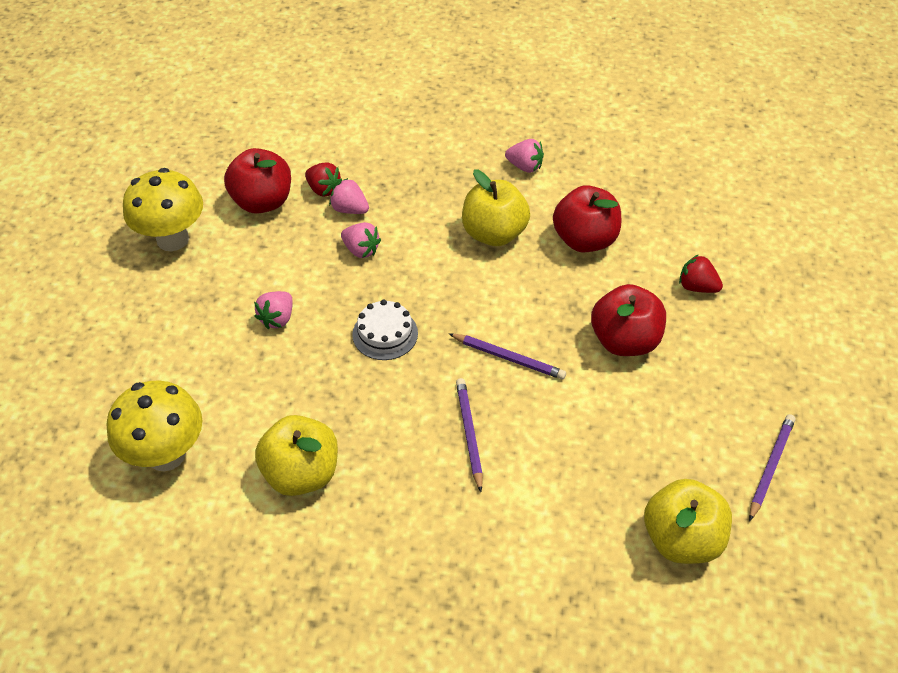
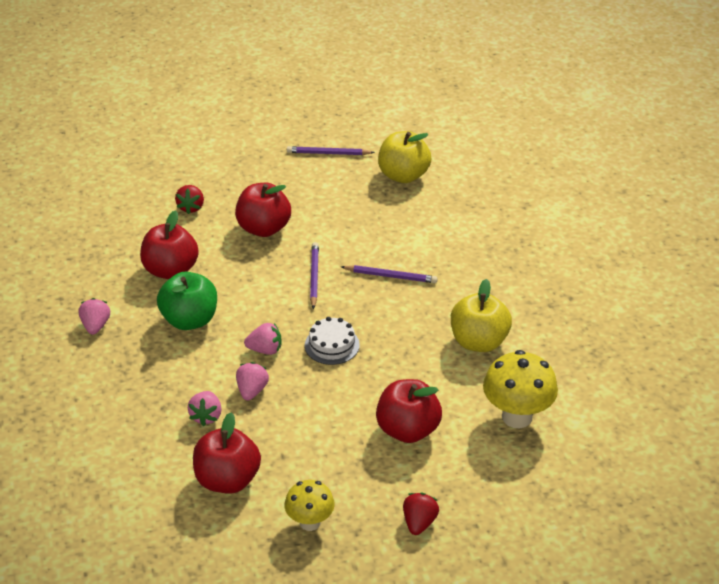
camera: 115 degrees left, 10 degrees down
yellow mushroom [123,168,203,251] -> yellow mushroom [284,480,335,531], size x0.63
pink strawberry [254,291,293,329] -> pink strawberry moved to [244,323,282,355]
red strawberry [305,162,343,197] -> red strawberry moved to [403,493,439,535]
purple pencil [456,378,483,492] -> purple pencil turned 135 degrees counterclockwise [341,265,438,283]
yellow apple [462,169,530,246] -> green apple [157,272,217,330]
none -> red apple [376,379,442,443]

